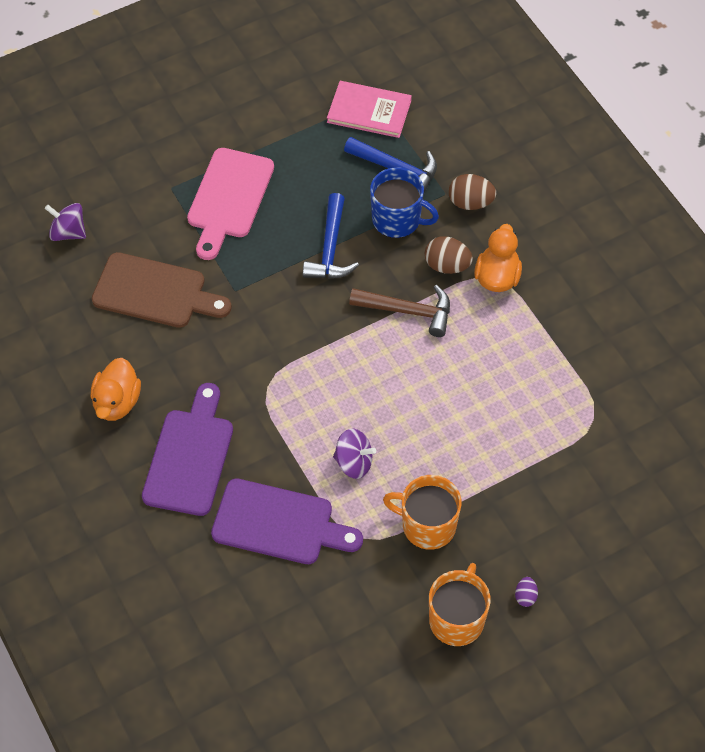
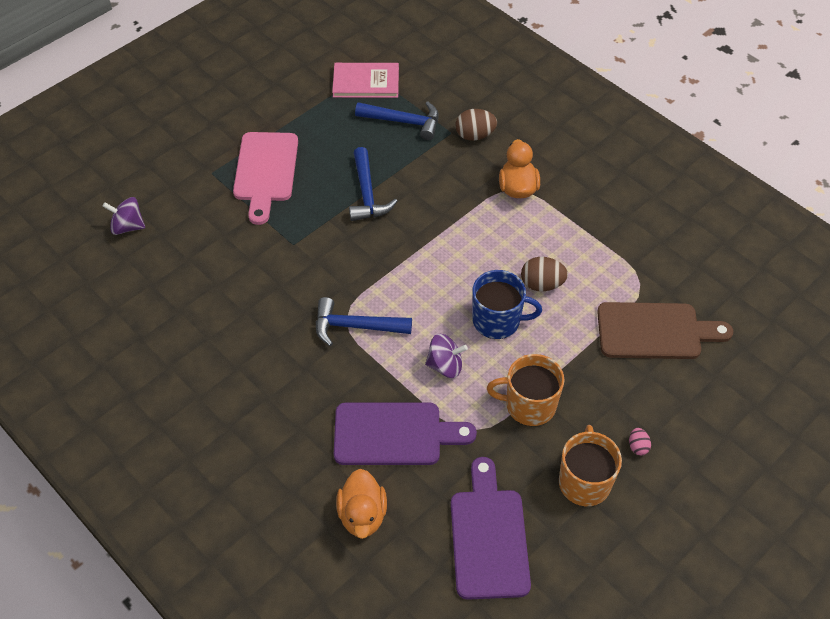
camera: 15 degrees left, 5 degrees down
orange duck [91,358,141,421] -> orange duck moved to [336,469,387,539]
brown cutting board [92,252,232,328] -> brown cutting board moved to [597,302,733,359]
purple cutting board [142,383,233,516] -> purple cutting board moved to [451,457,531,600]
brown hammer [349,285,450,337] -> none
blue mug [370,167,439,238] -> blue mug moved to [472,270,542,339]
brown egg [425,236,473,274] -> brown egg moved to [521,257,568,291]
purple egg [515,577,538,607] -> pink egg [629,428,651,455]
none -> blue hammer [316,297,412,346]

